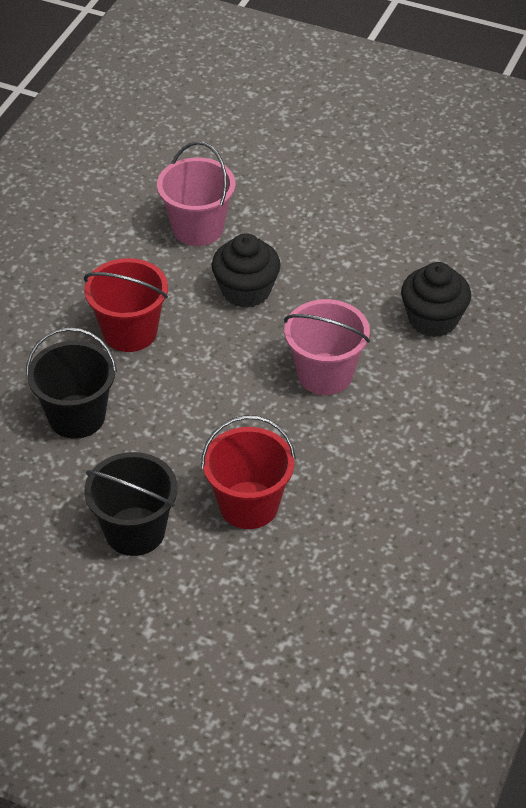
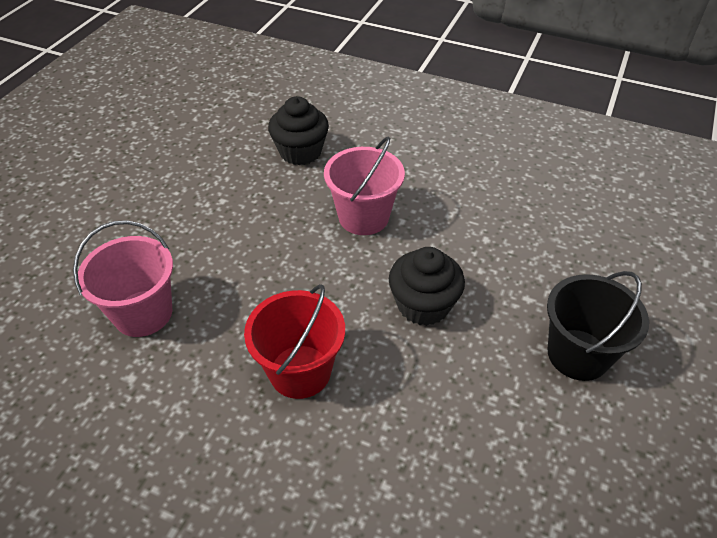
camera: 90 degrees left, 0 degrees up
black bucket [26,327,117,439] -> none
red bucket [201,415,296,529] -> none
black cupcake [212,233,281,308] -> black cupcake moved to [389,247,465,326]

